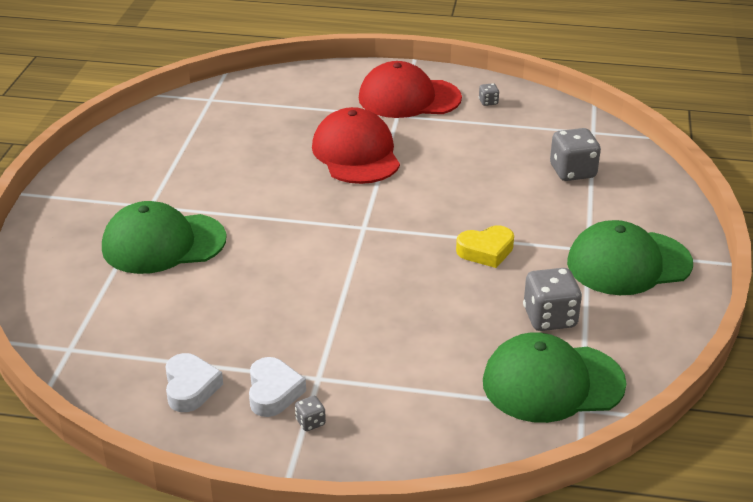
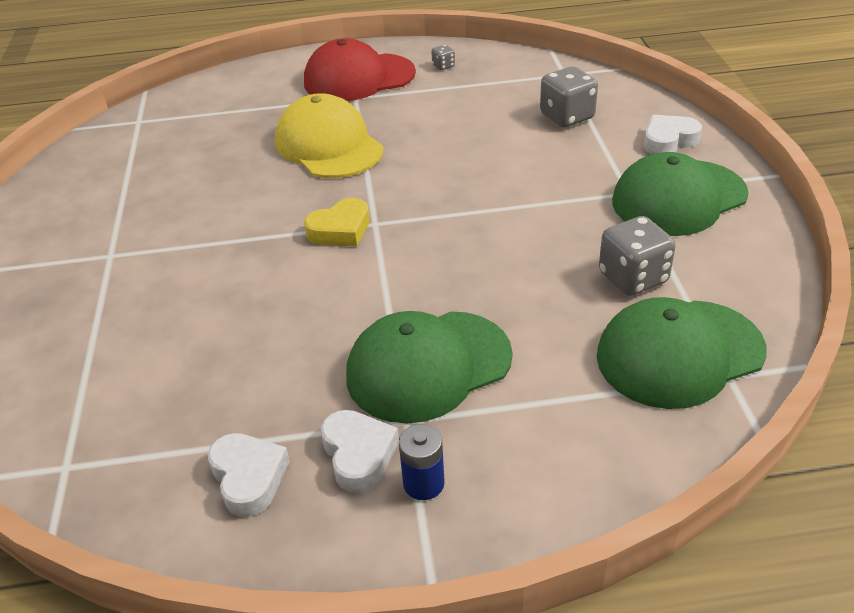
camera: 15 degrees left, 5 degrees up
green cap [102,201,227,274] -> green cap moved to [346,311,513,424]
grey dice [295,396,326,431] -> blue battery [399,424,445,500]
red cap [312,107,400,184] -> yellow cap [275,93,384,178]
yellow heart [456,225,514,268] -> yellow heart moved to [304,198,370,246]
none -> white heart [644,115,702,154]

